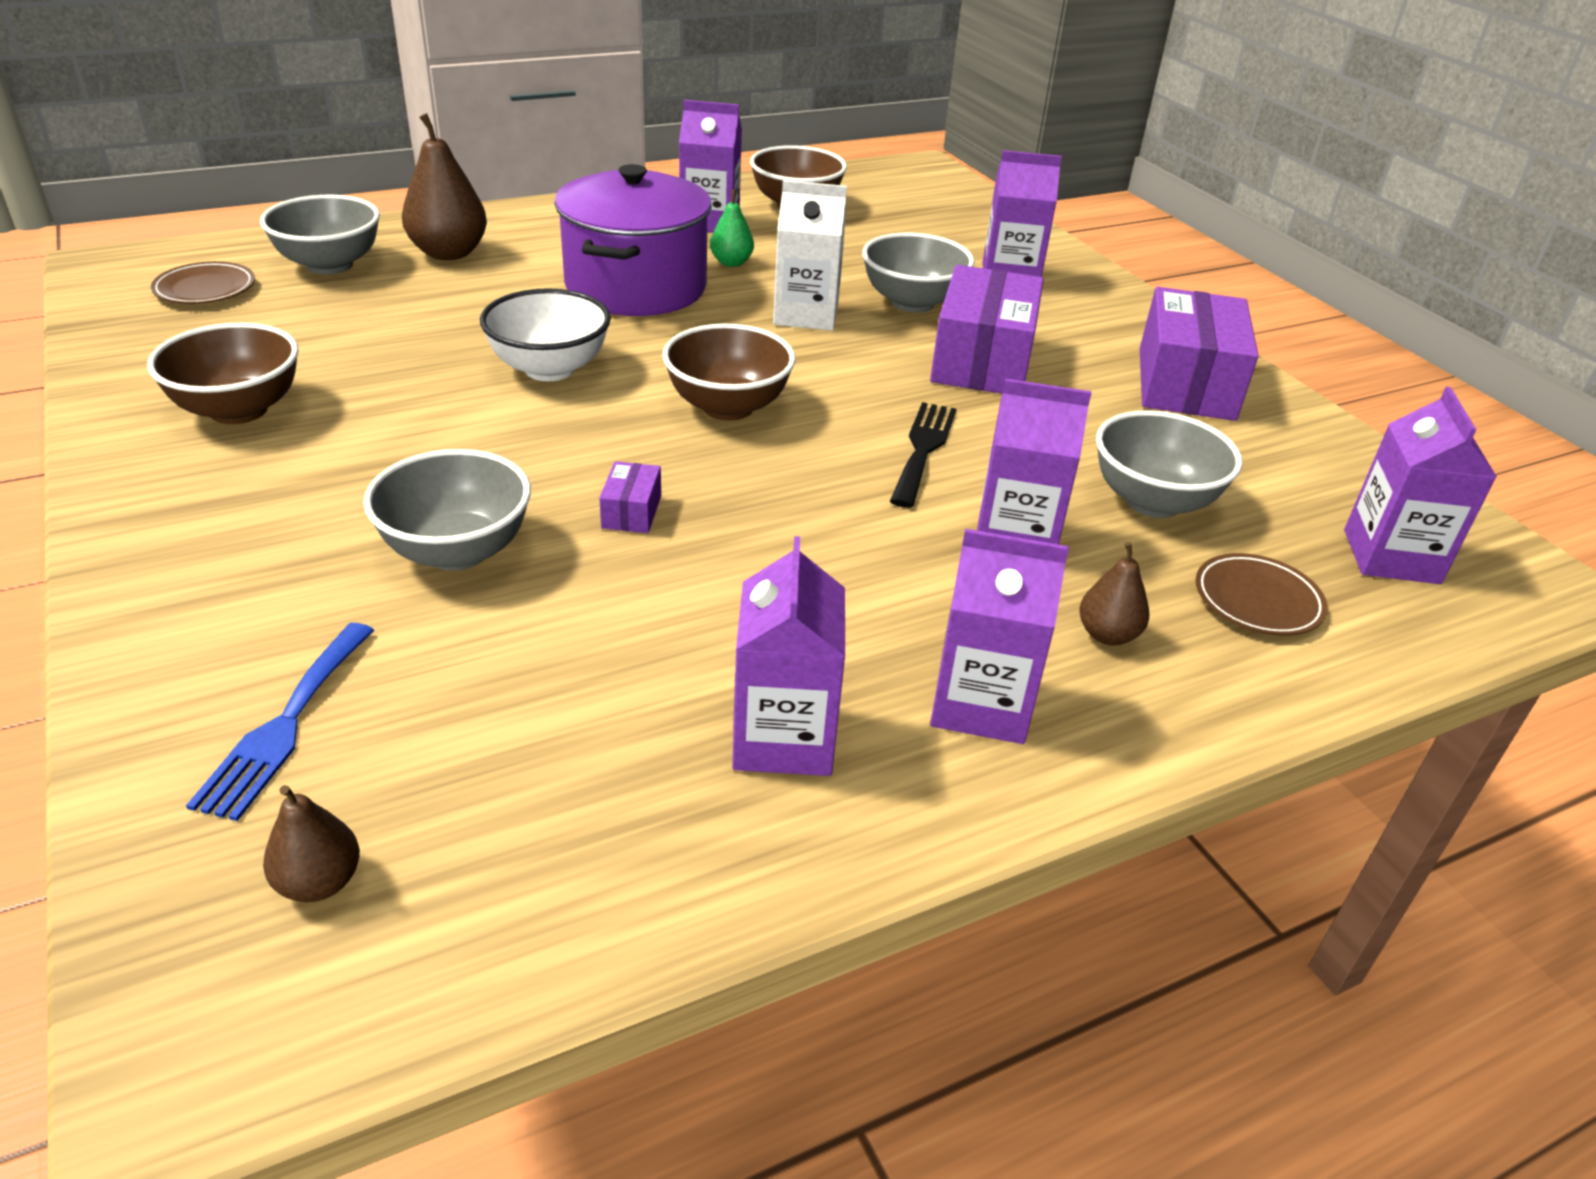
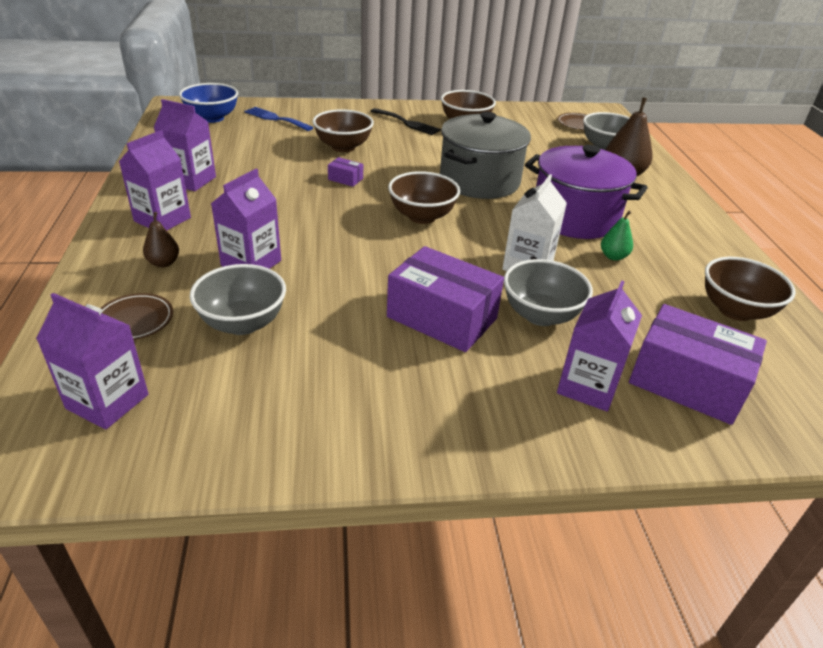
camera: 110 degrees right, 0 degrees up
brown pear [263,785,360,902] -> blue bowl [179,83,238,123]
grey bowl [364,449,531,571] -> brown bowl [312,109,374,152]
white bowl [480,288,611,381] -> grey pot [440,112,531,199]
purple carton [679,100,742,233] -> none
black fork [890,402,956,508] -> black fork moved to [370,108,441,135]
purple box [1140,287,1259,421] -> purple box moved to [629,304,767,425]

